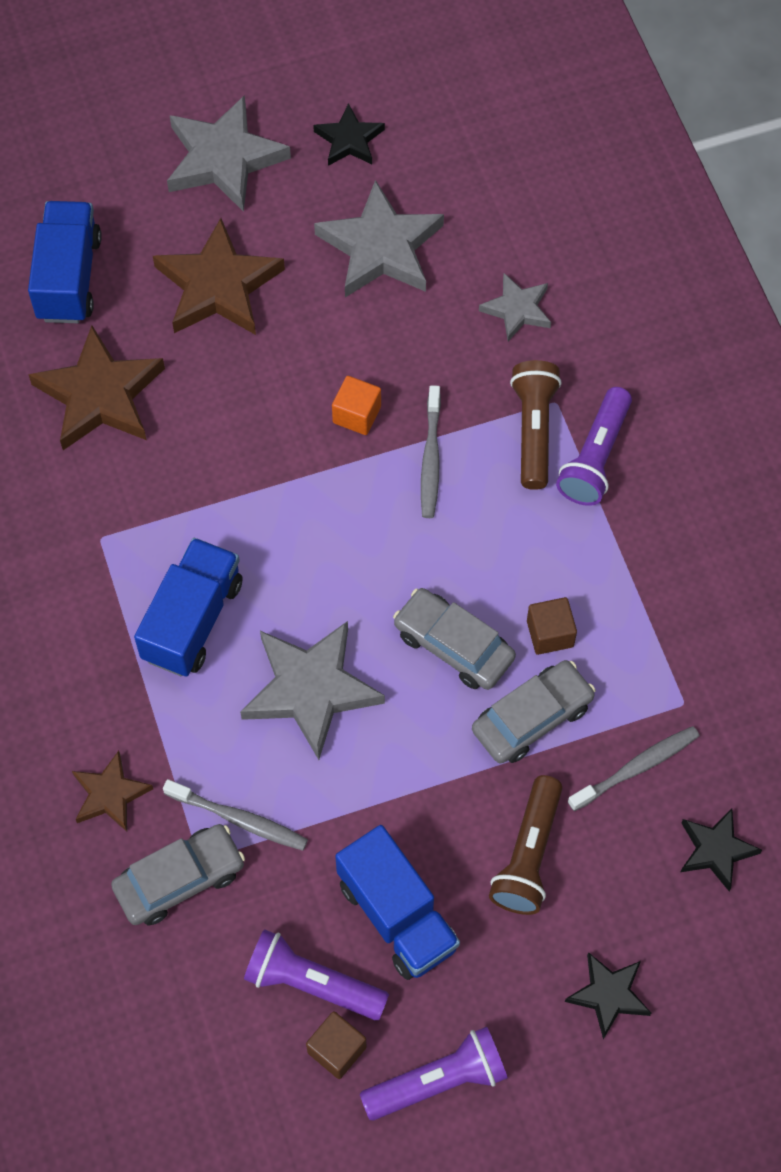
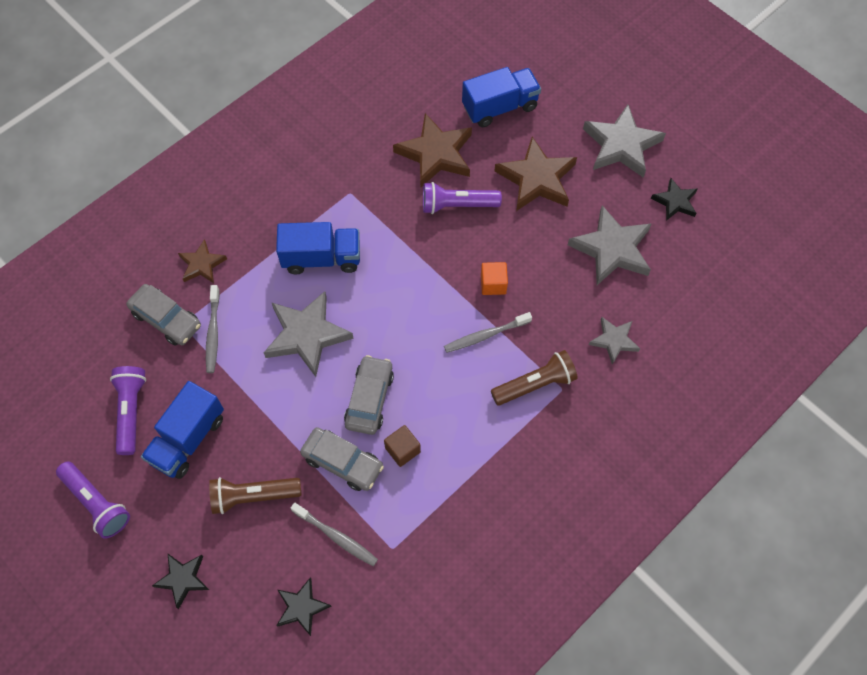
camera: 65 degrees right, 0 degrees up
brown cube [306,1012,367,1079] -> none
purple flashlight [556,387,632,506] -> purple flashlight moved to [423,182,502,214]

